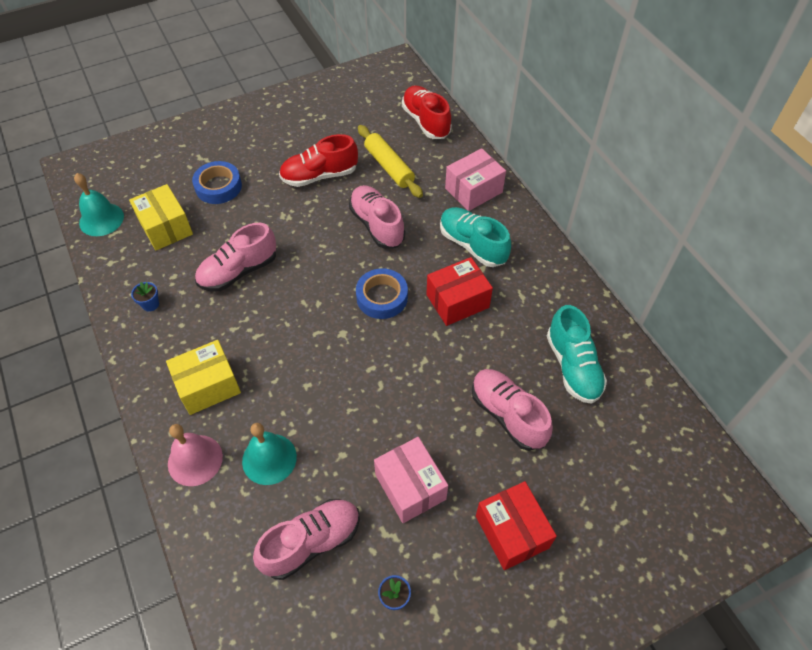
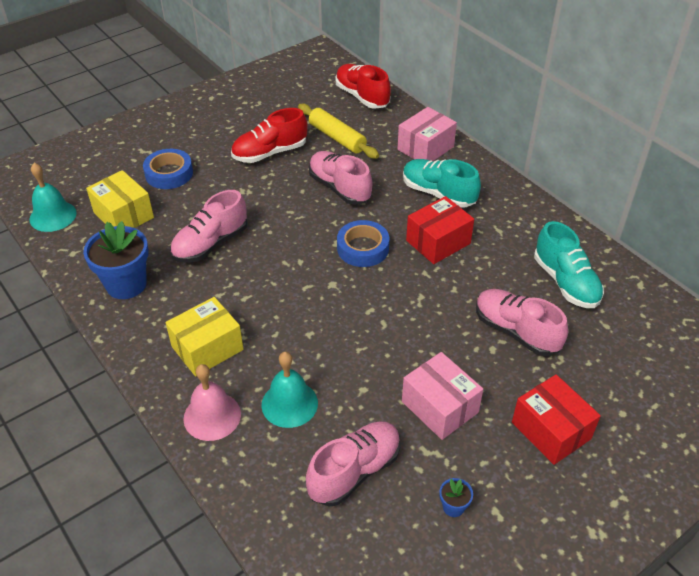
camera: 10 degrees left, 10 degrees down
blue flower pot [131,282,159,312] -> blue flower pot [83,221,149,299], size x2.30

